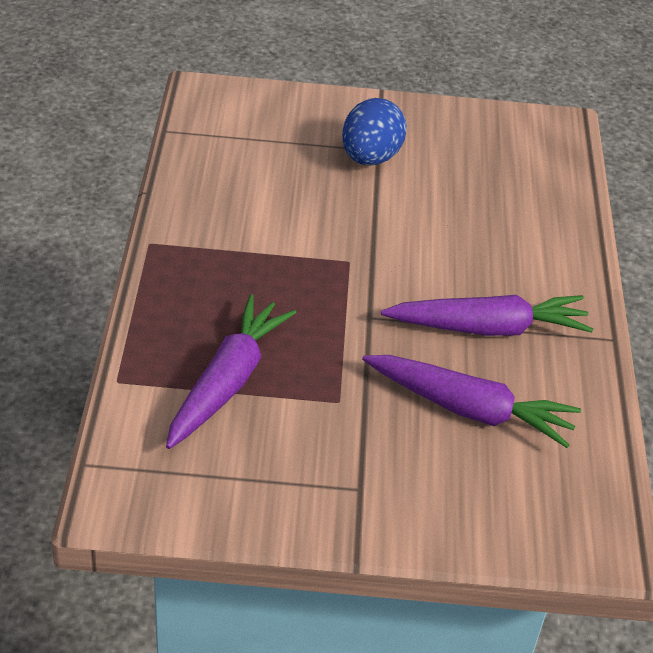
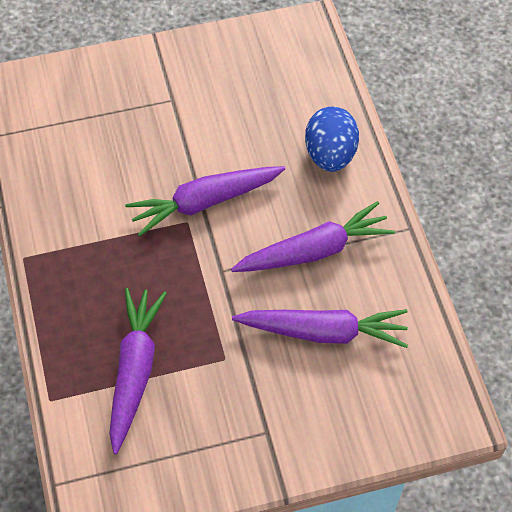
camera: 15 degrees left, 15 degrees up
blue egg [342,98,407,165] -> blue egg moved to [305,107,359,172]
none -> purple carrot [125,166,285,236]

